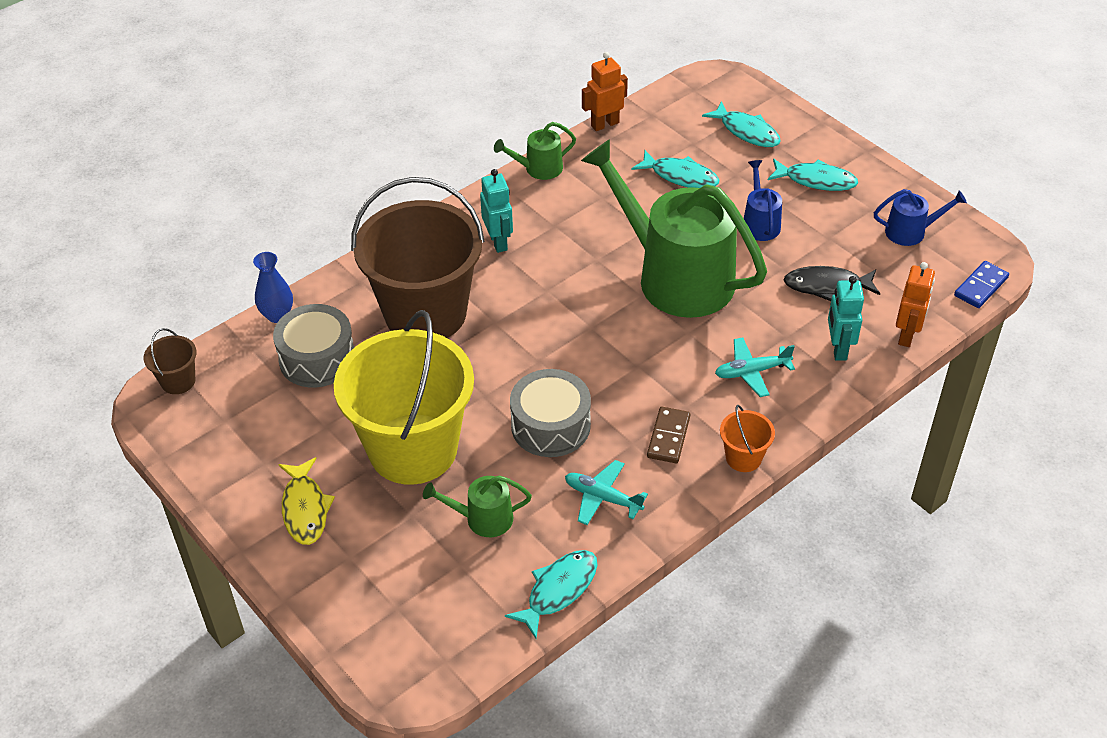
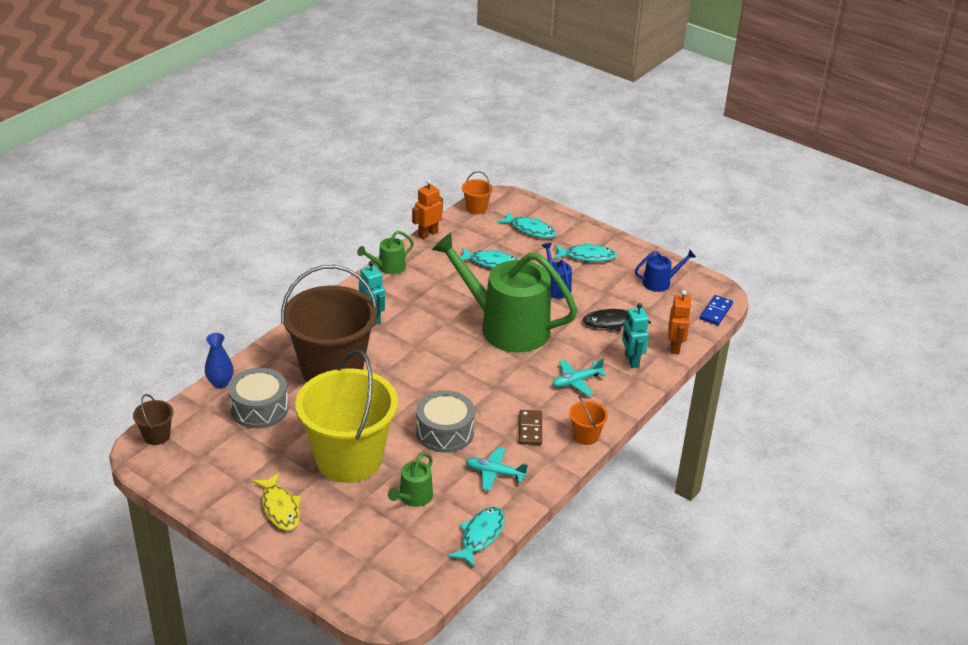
camera: 15 degrees left, 10 degrees down
green watering can [423,476,532,537] -> green watering can turned 45 degrees counterclockwise [388,452,433,507]
none -> orange bucket [462,171,493,214]

